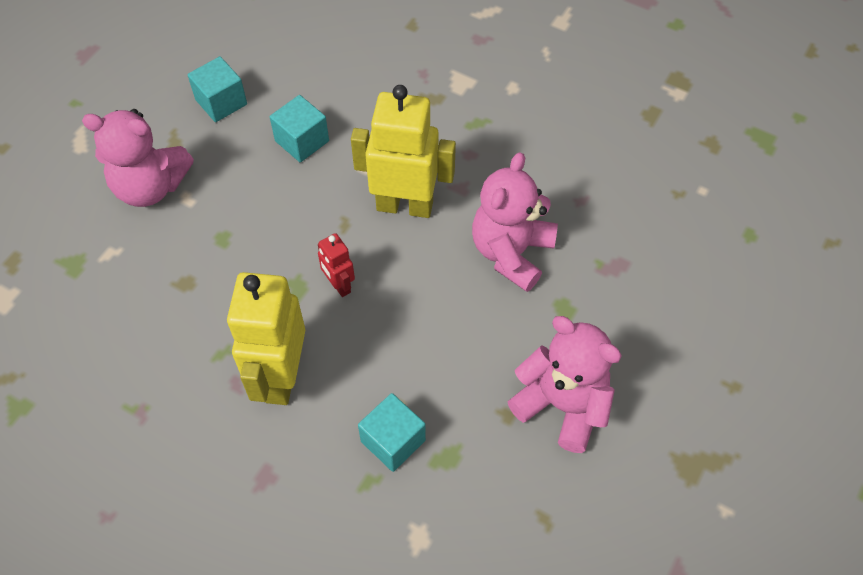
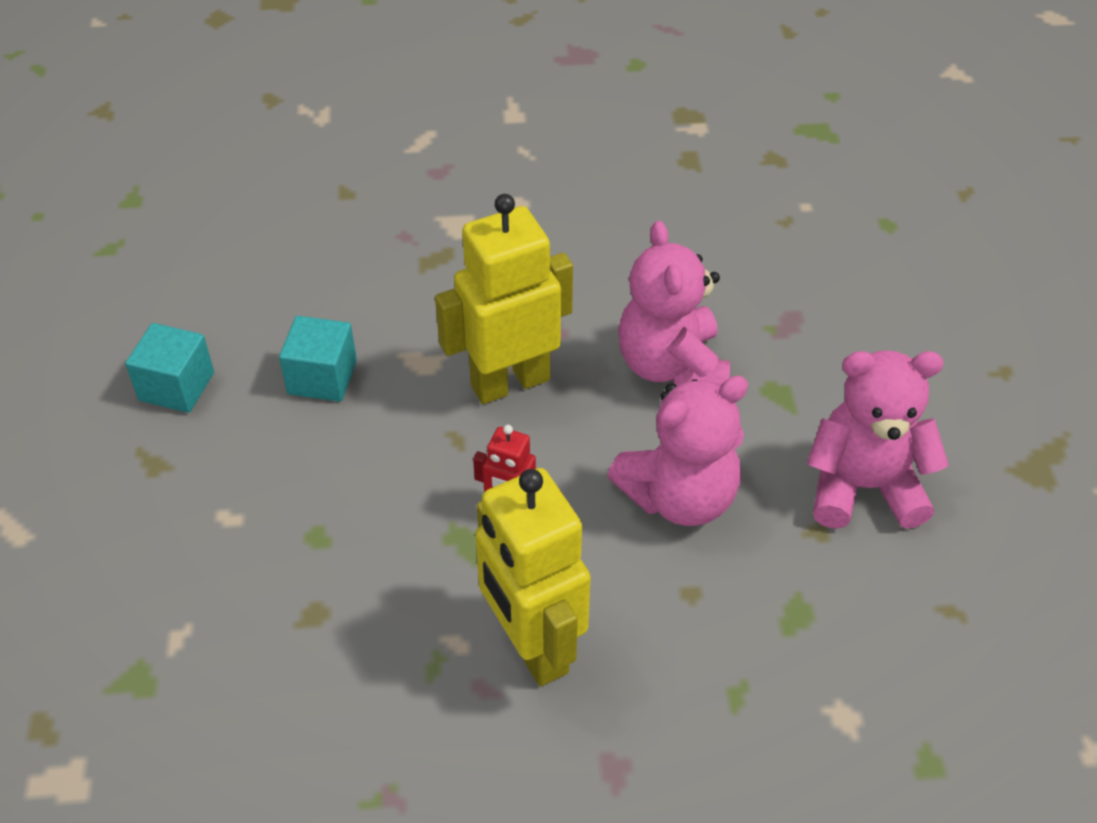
camera: 35 degrees left, 10 degrees down
pink teddy bear [82,109,194,207] -> pink teddy bear moved to [607,376,748,526]
turquoise cube [358,393,426,472] -> none

